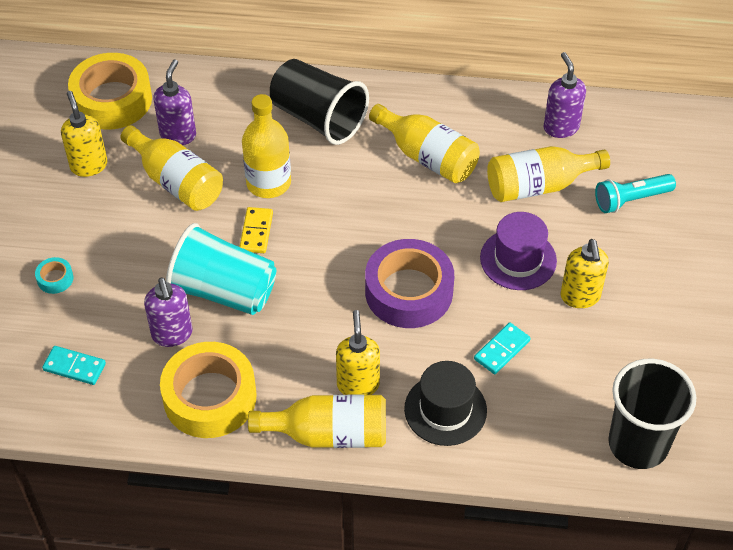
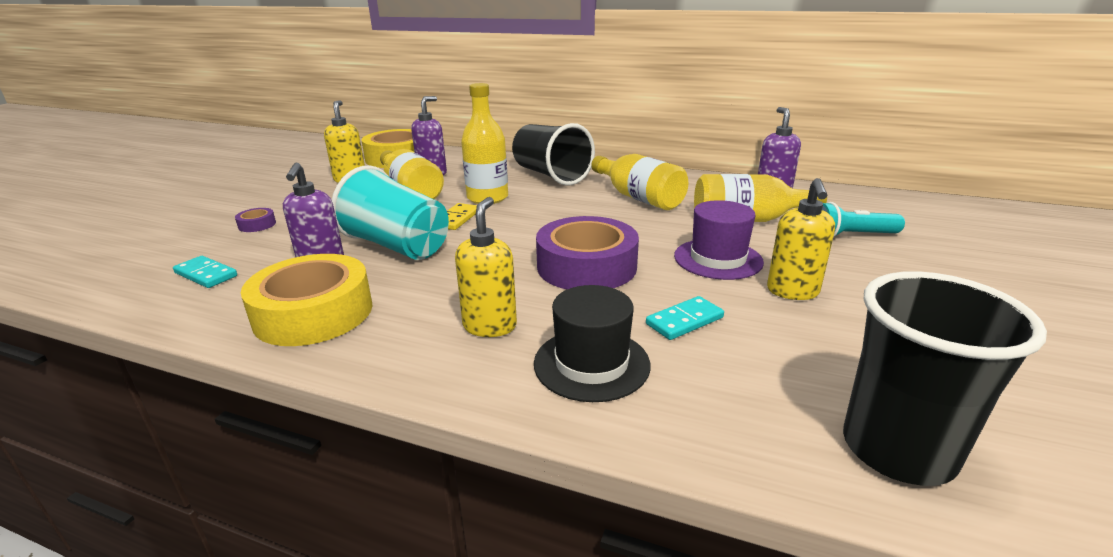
camera: 15 degrees right, 25 degrees down
turquoise tape [35,257,73,294] -> purple tape [235,208,276,232]
yellow bottle [248,395,386,448] -> none

